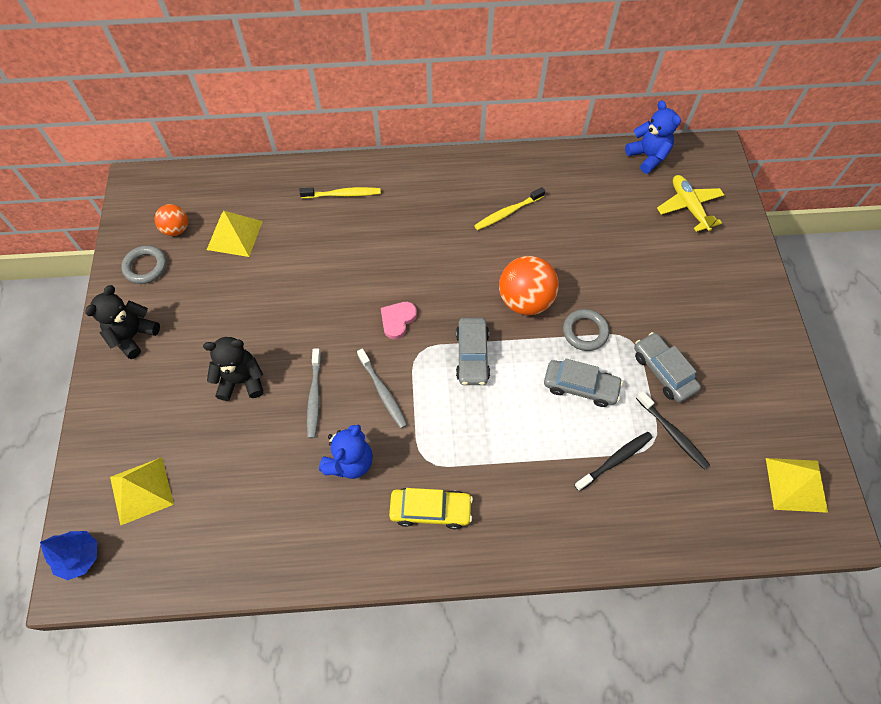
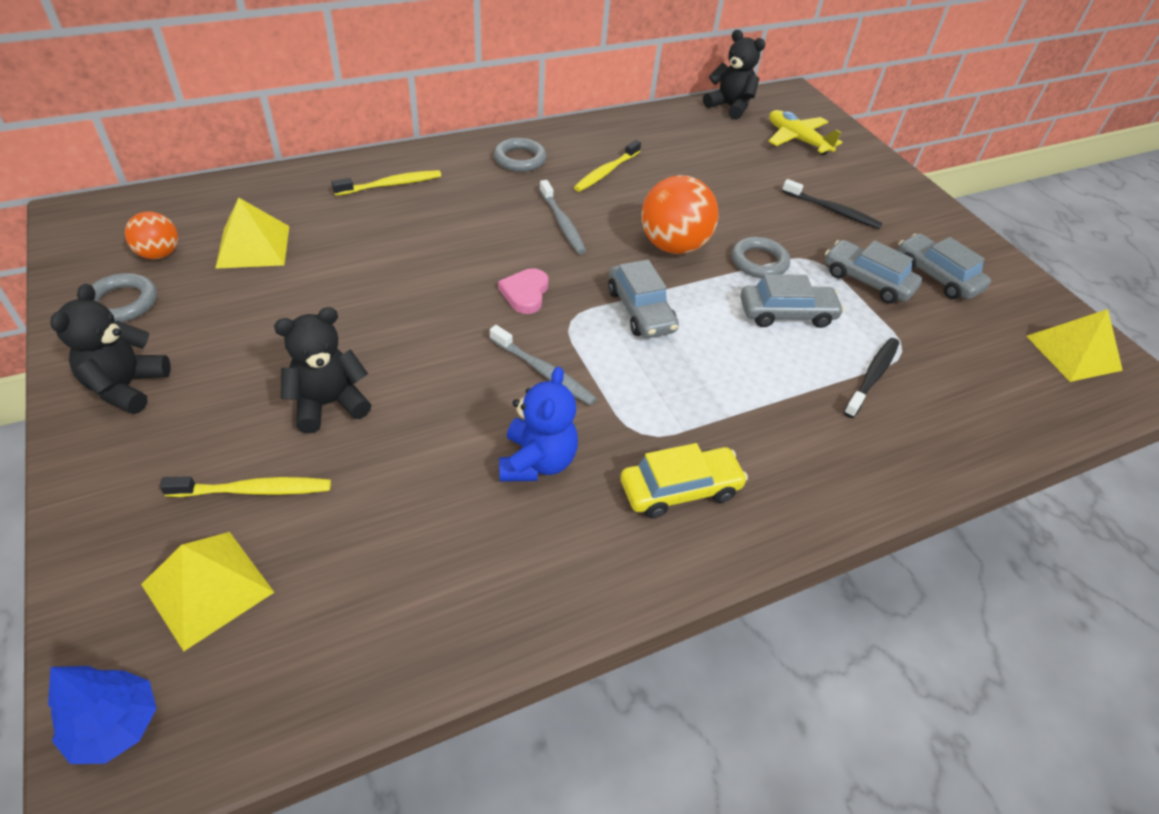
camera: 25 degrees left, 15 degrees down
grey toothbrush [307,349,321,438] -> grey toothbrush moved to [540,180,586,254]
blue teddy bear [625,100,681,174] -> black teddy bear [703,30,765,120]
black toothbrush [636,391,710,470] -> black toothbrush moved to [782,179,883,229]
none -> yellow toothbrush [160,476,331,497]
none -> grey ring [494,138,547,172]
none -> grey car [897,234,991,299]

